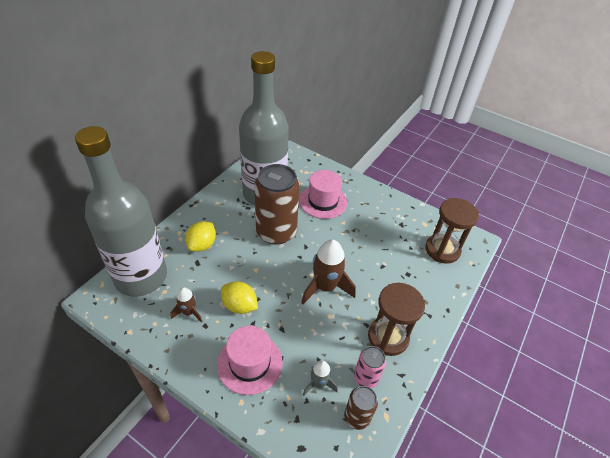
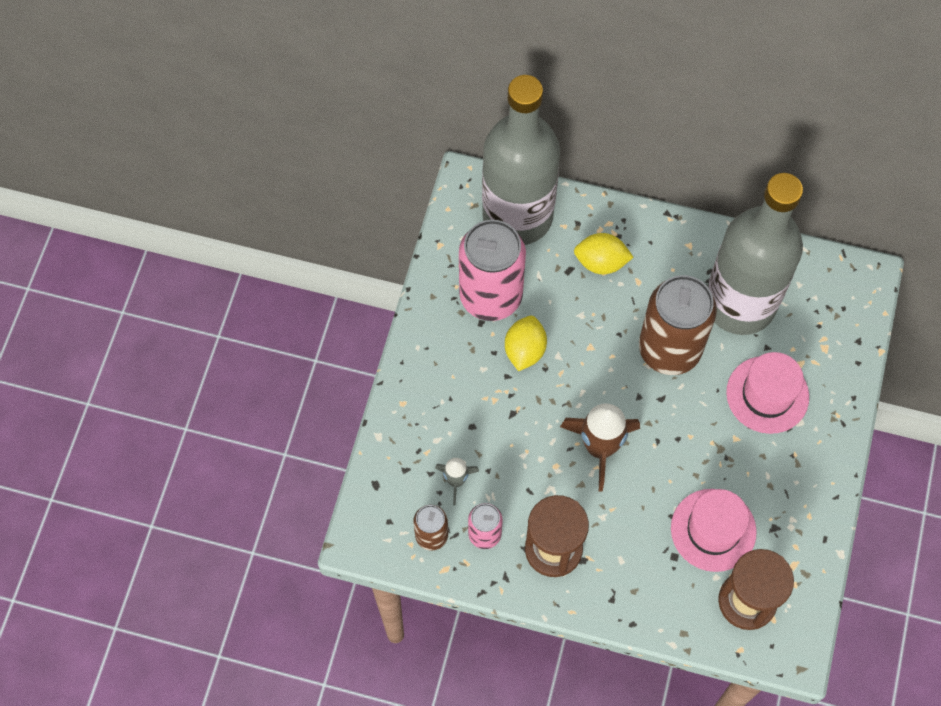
camera: 75 degrees right, 20 degrees up
brown rocket [170,287,203,323] -> pink can [459,220,526,321]
pink hat [217,326,283,395] -> pink hat moved to [671,489,757,572]

